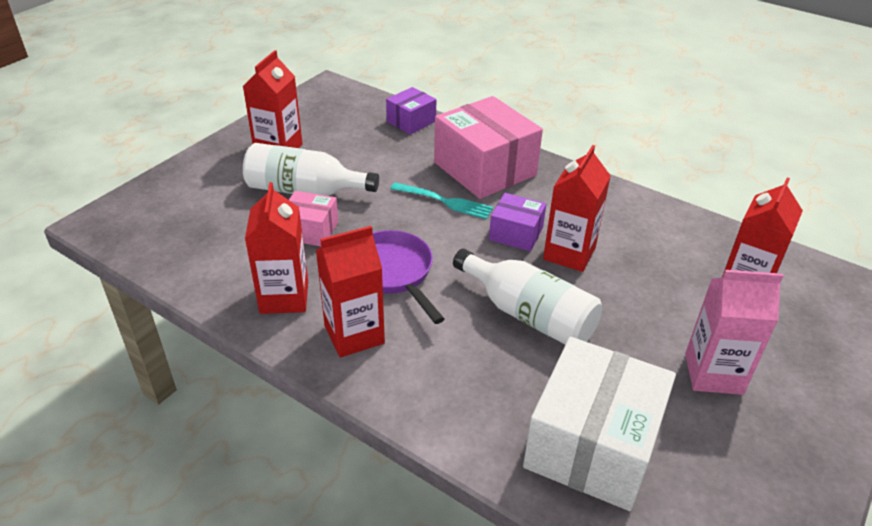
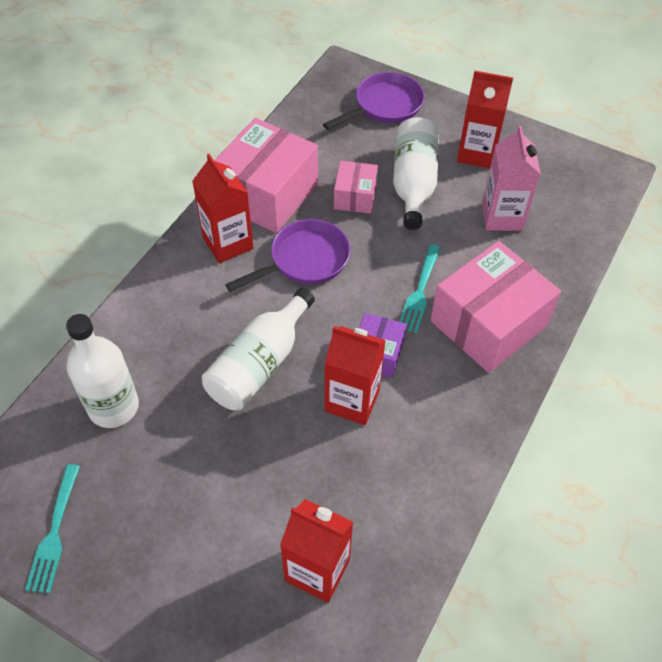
camera: 85 degrees right, 15 degrees up
red carton [245,182,308,314] -> pink box [214,118,318,233]
purple box [386,87,436,135] -> none
white box [523,337,676,511] -> white bottle [66,314,139,428]
pink carton [685,270,783,395] -> pink carton moved to [482,125,541,231]
none -> turquoise fork [25,464,80,593]
none -> purple pan [323,72,425,130]

